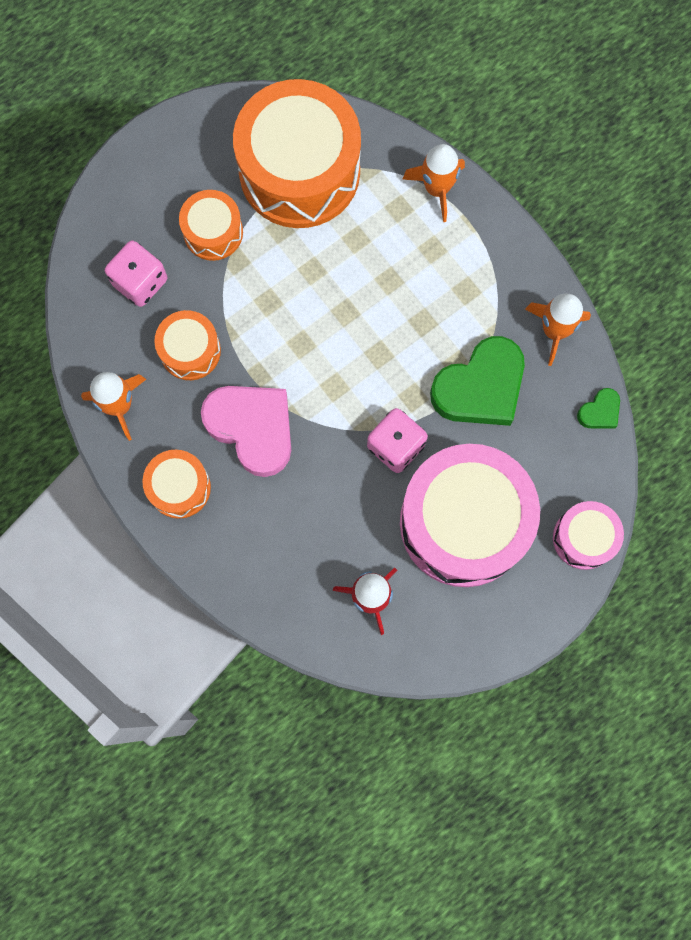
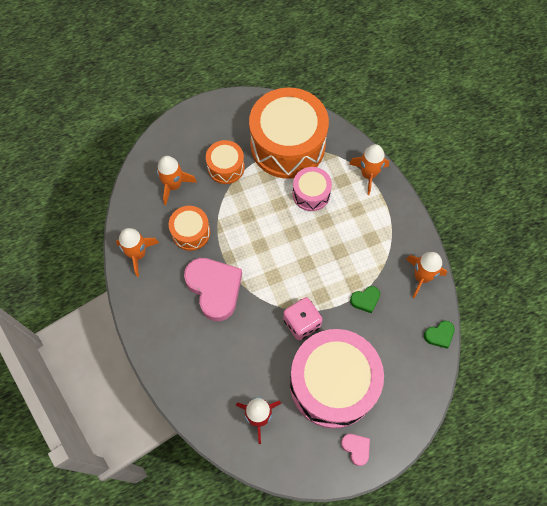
camera: 15 degrees right, 10 degrees down
pink dice [105,241,167,307] -> orange rocket [157,156,197,205]
orange drum [143,450,211,519] -> none
green heart [430,336,525,426] -> green heart [350,286,380,313], size x0.46
pink drum [553,501,624,570] -> pink drum moved to [292,167,332,211]
none -> pink heart [341,434,370,466]

